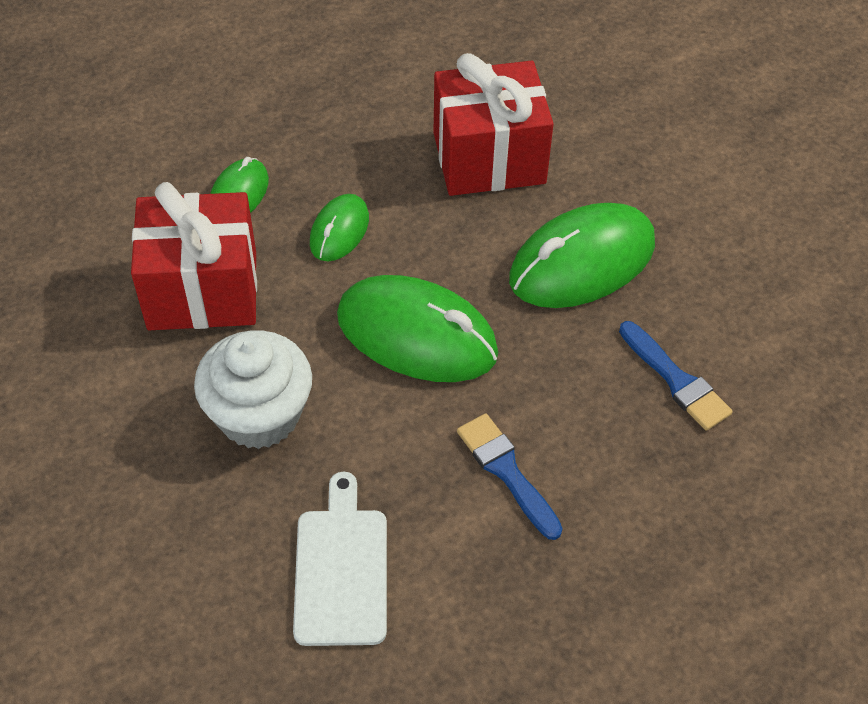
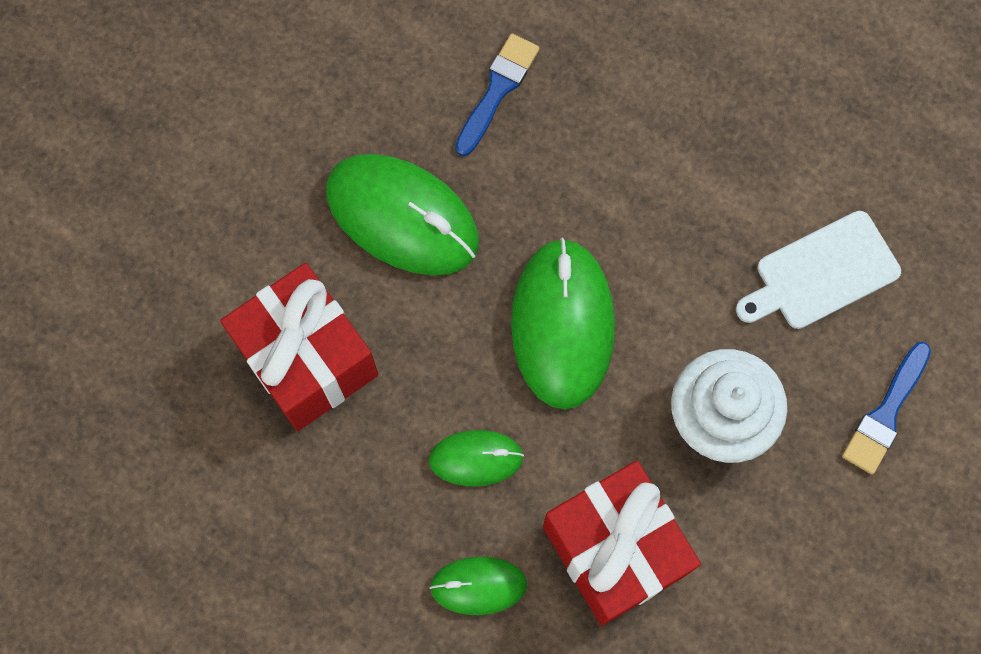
camera: 115 degrees left, 20 degrees up
blue brush [457,413,563,540] -> blue brush moved to [842,342,931,474]

